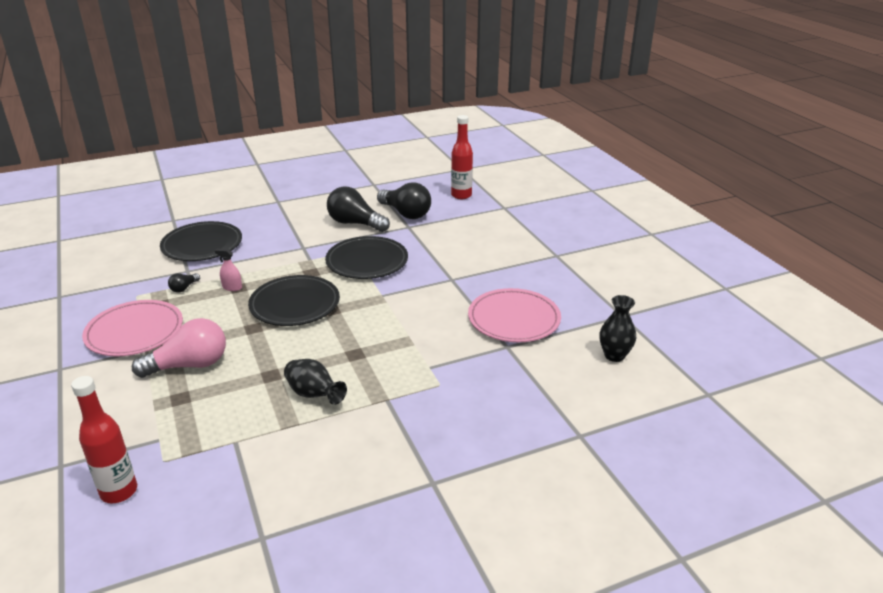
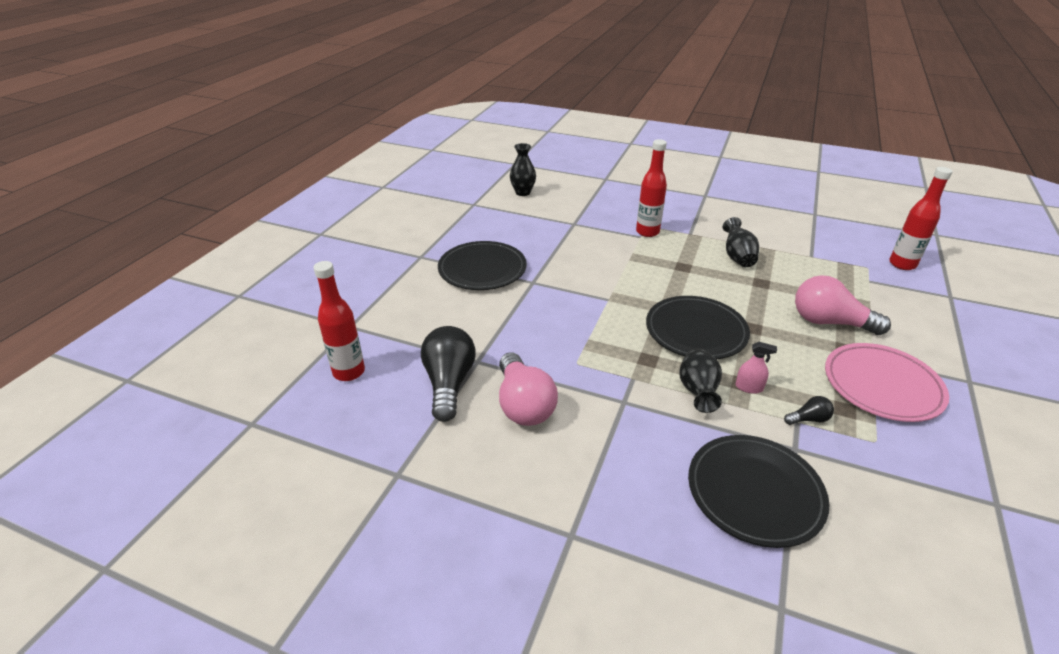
camera: 135 degrees left, 5 degrees up
pink spray bottle [215,249,242,291] -> pink spray bottle turned 45 degrees counterclockwise [736,342,777,394]
black plate [325,236,408,279] -> black plate moved to [438,241,527,290]
black light bulb [327,186,390,232] -> pink light bulb [499,352,558,426]
pink plate [468,288,561,342] -> none
none -> red bottle [636,139,667,237]
none -> black vase [679,348,722,413]

